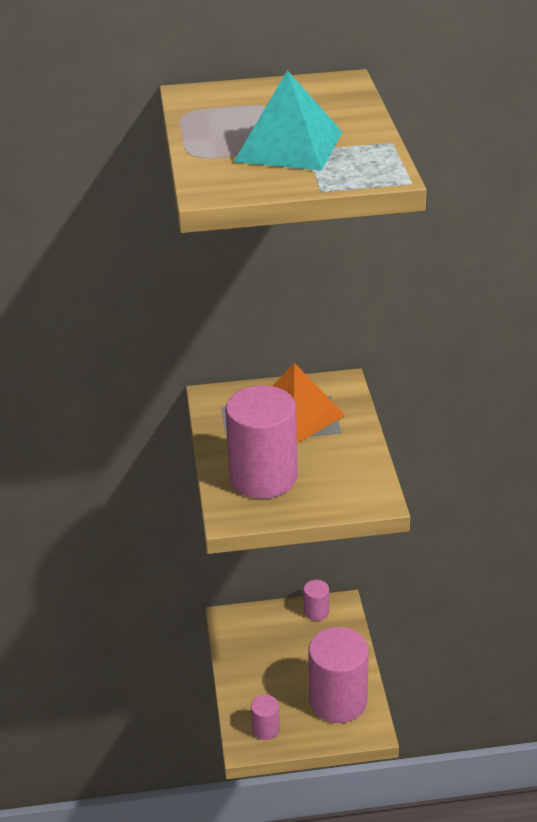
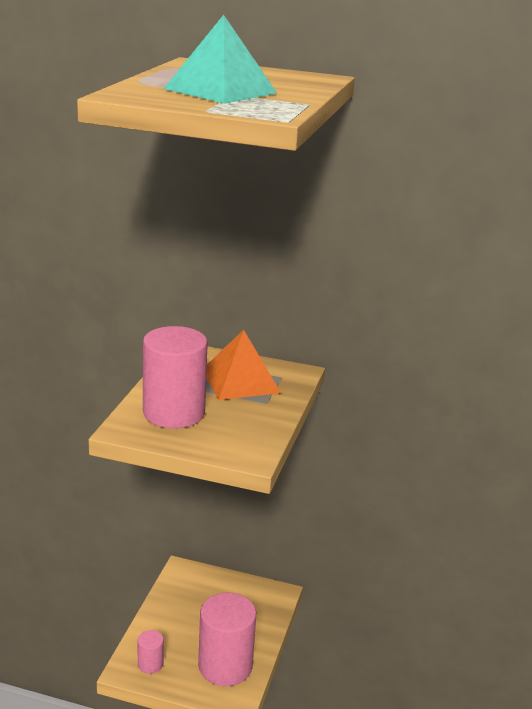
camera: 20 degrees right, 10 degrees down
pink cylinder [304,580,329,621] -> none

